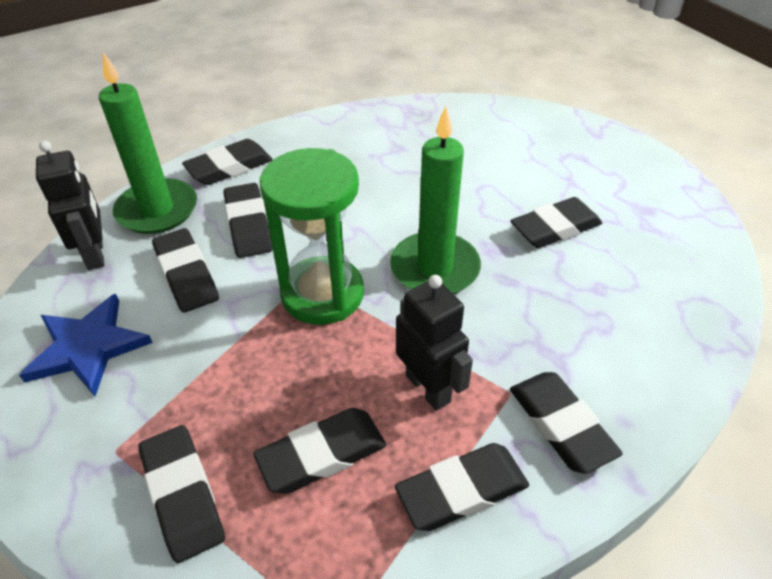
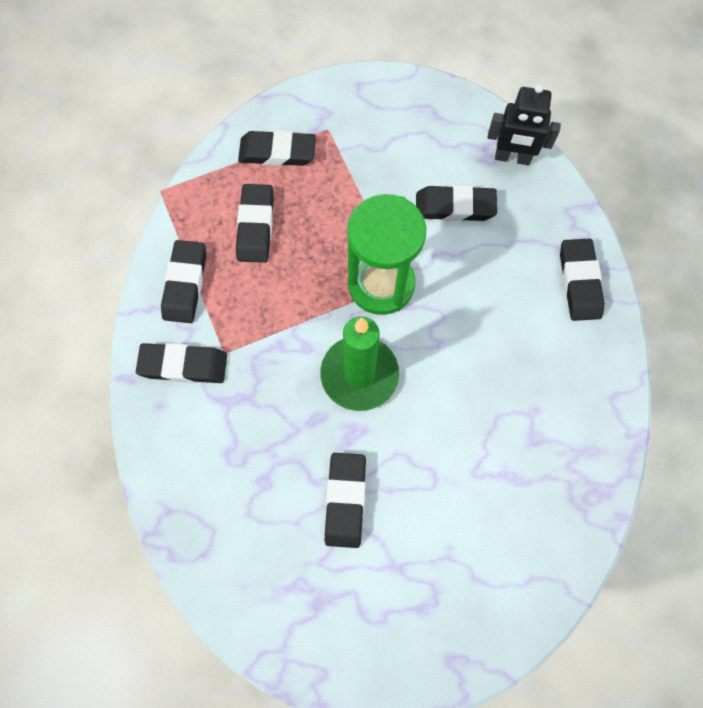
camera: 120 degrees right, 25 degrees up
blue star [19,294,153,396] -> none
green candle [99,52,197,234] -> none
black eraser [224,183,273,258] -> none
black robot [396,275,473,411] -> none

